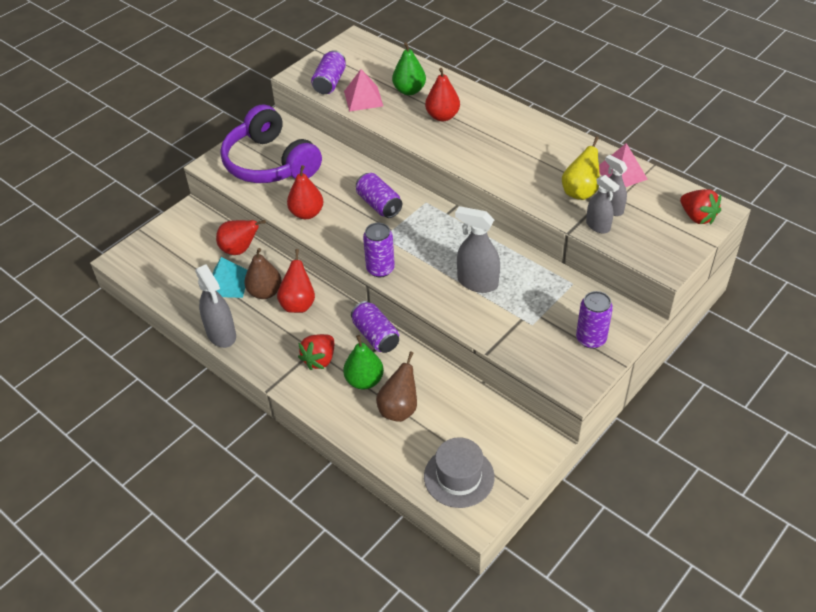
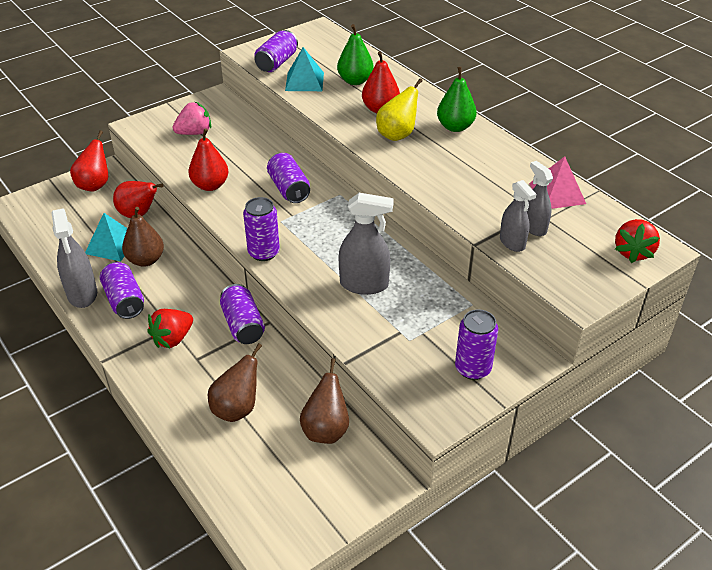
camera: 10 degrees right, 5 degrees down
purple headphones [220,105,322,183] -> pink strawberry [173,102,211,135]
red pear [277,249,315,313] -> red pear moved to [70,130,108,191]
green pear [343,335,384,389] -> green pear moved to [437,67,477,132]
pink pyramid [344,69,383,112] -> turquoise pyramid [285,47,324,91]
grey hat [424,437,494,508] -> none
grey spray bottle [455,206,500,293] -> grey spray bottle turned 150 degrees clockwise [338,193,394,295]
yellow pear [562,136,600,200] -> yellow pear moved to [376,78,423,141]
red strawberry [680,189,721,225] -> red strawberry turned 45 degrees clockwise [615,219,660,263]
none -> purple can [100,262,144,319]
none -> brown pear [300,358,349,444]

